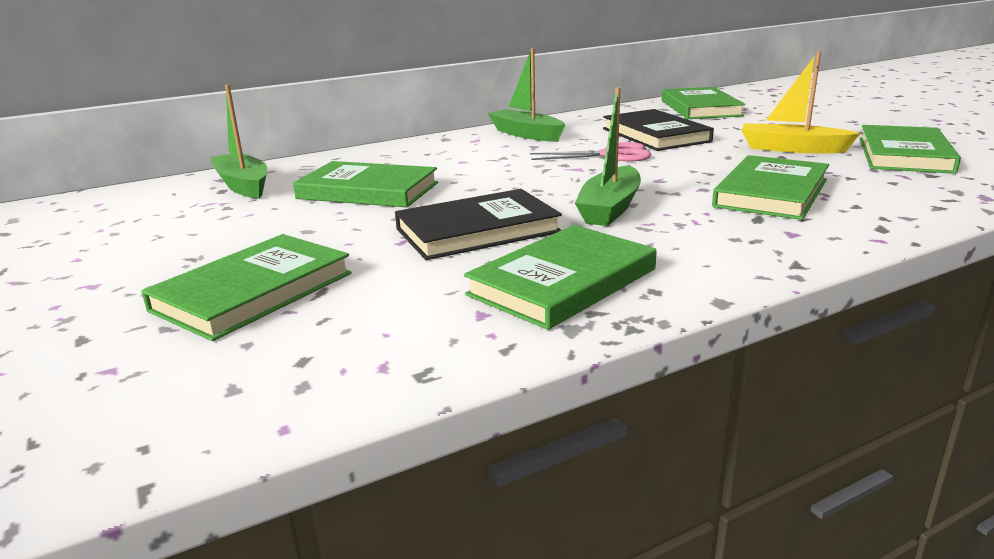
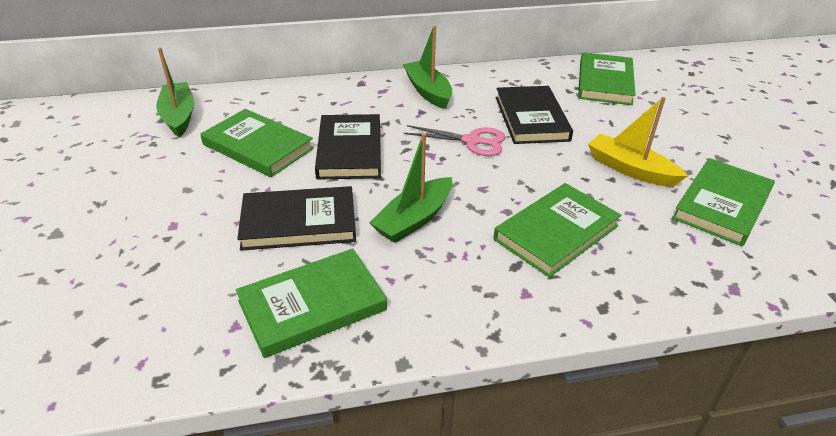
camera: 15 degrees right, 15 degrees up
green book [141,234,352,341] -> none
none -> black book [315,114,381,180]

